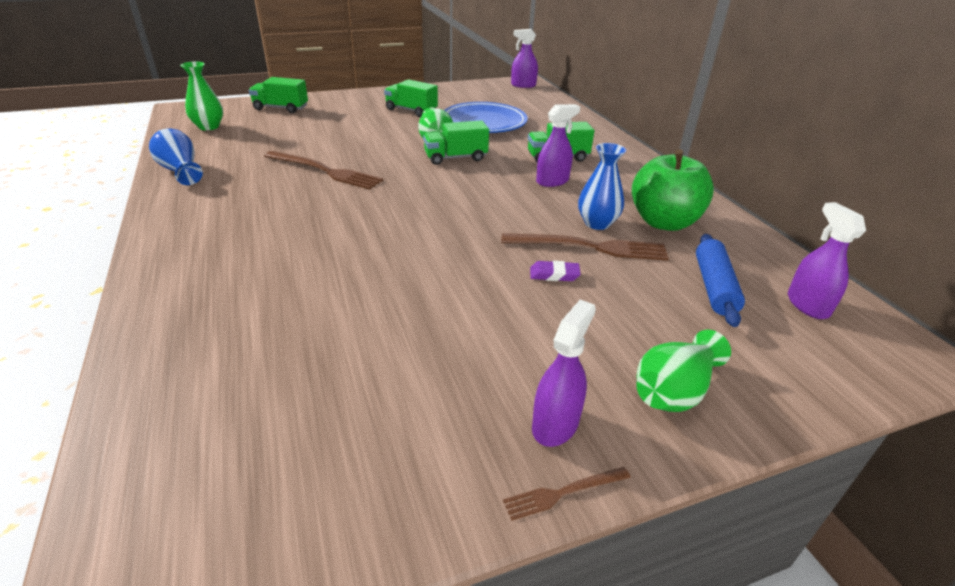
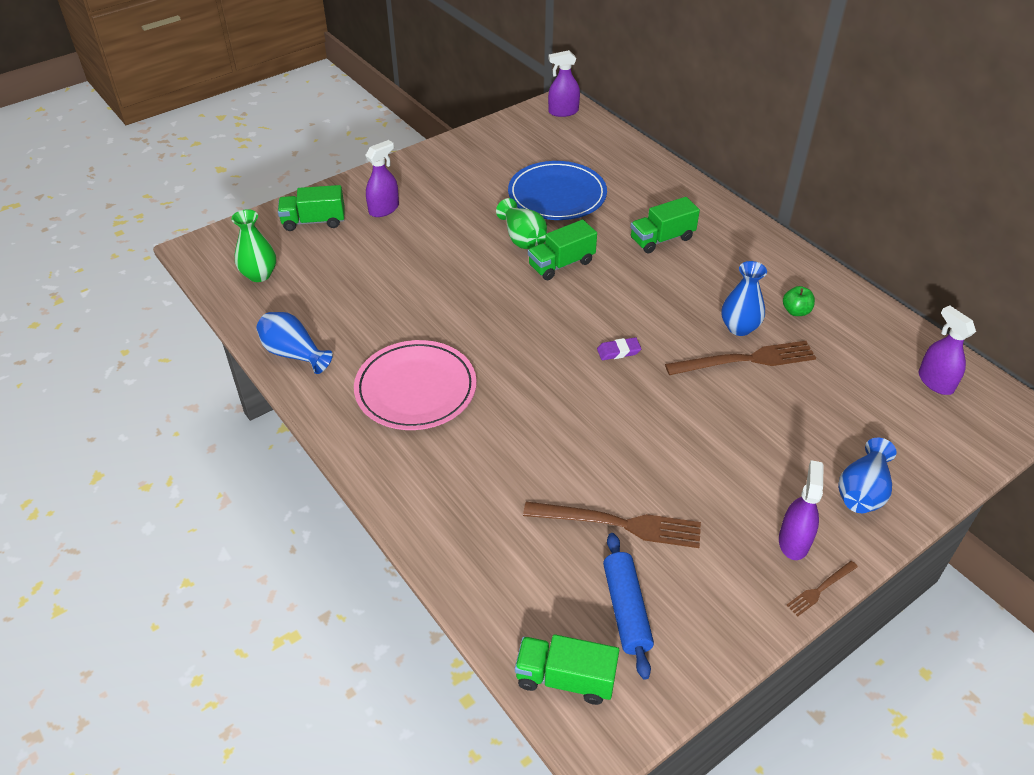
camera: 15 degrees left, 10 degrees up
brown fork [264,151,383,190] -> brown fork moved to [523,502,701,548]
green truck [384,79,438,117] -> green truck moved to [515,634,619,705]
purple eraser [530,261,581,281] -> purple eraser moved to [597,337,641,360]
purple spray bottle [536,104,580,187] -> purple spray bottle moved to [365,140,399,217]
green apple [632,149,714,231] -> green apple [783,286,815,316], size x0.43
green vase [636,330,731,412] -> blue vase [838,438,897,513]
blue rolling pin [696,234,745,327] -> blue rolling pin moved to [603,533,654,679]
none -> pink plate [354,340,477,430]

